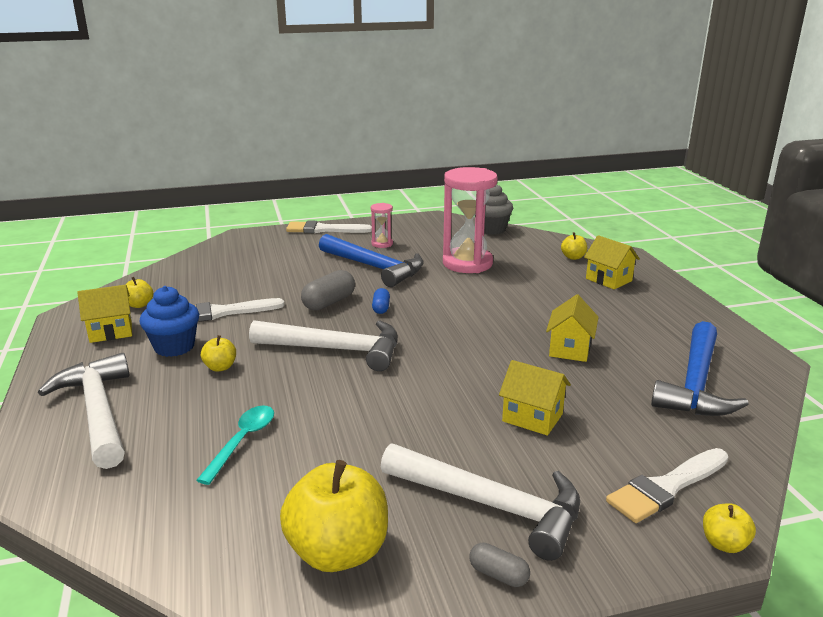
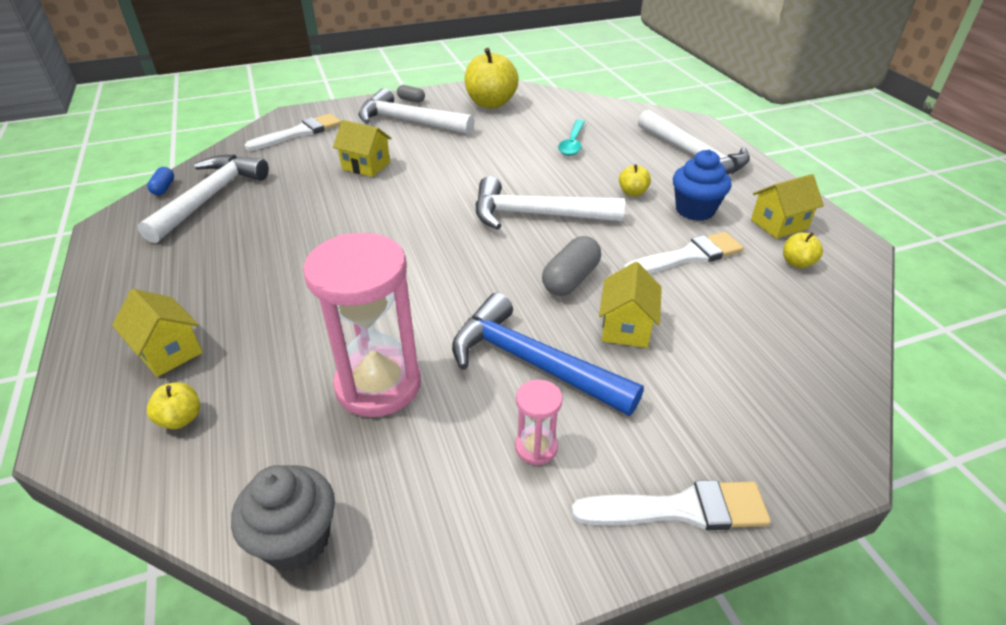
camera: 175 degrees right, 15 degrees up
blue capsule [372,288,390,314] -> blue capsule moved to [147,167,174,195]
yellow house [546,294,599,362] -> yellow house moved to [599,262,662,348]
blue hammer [651,321,749,416] -> white hammer [137,155,269,243]
yellow apple [703,503,756,553] -> none

